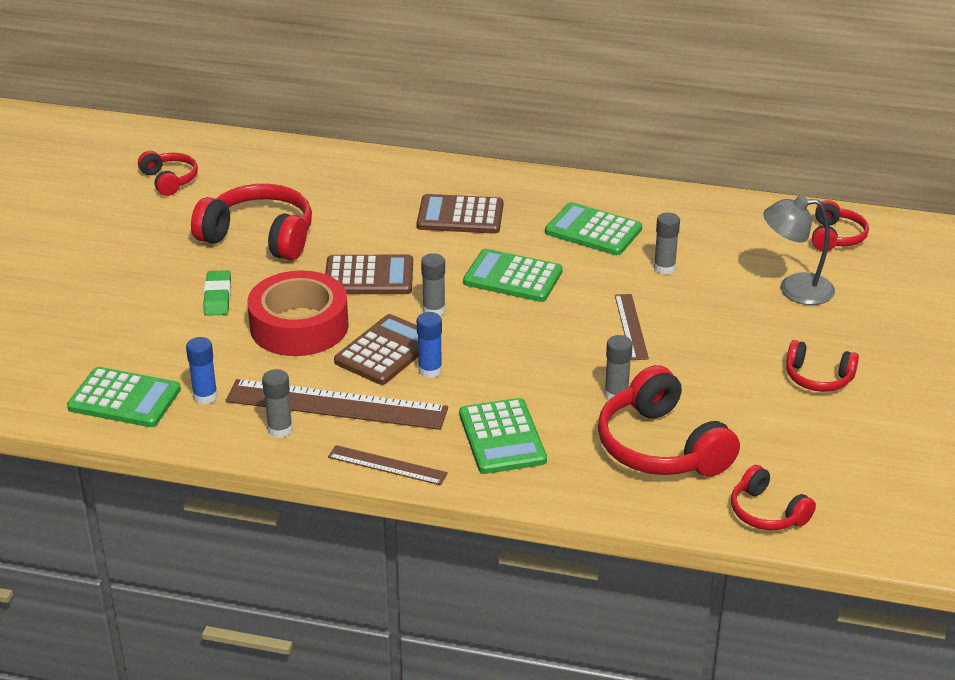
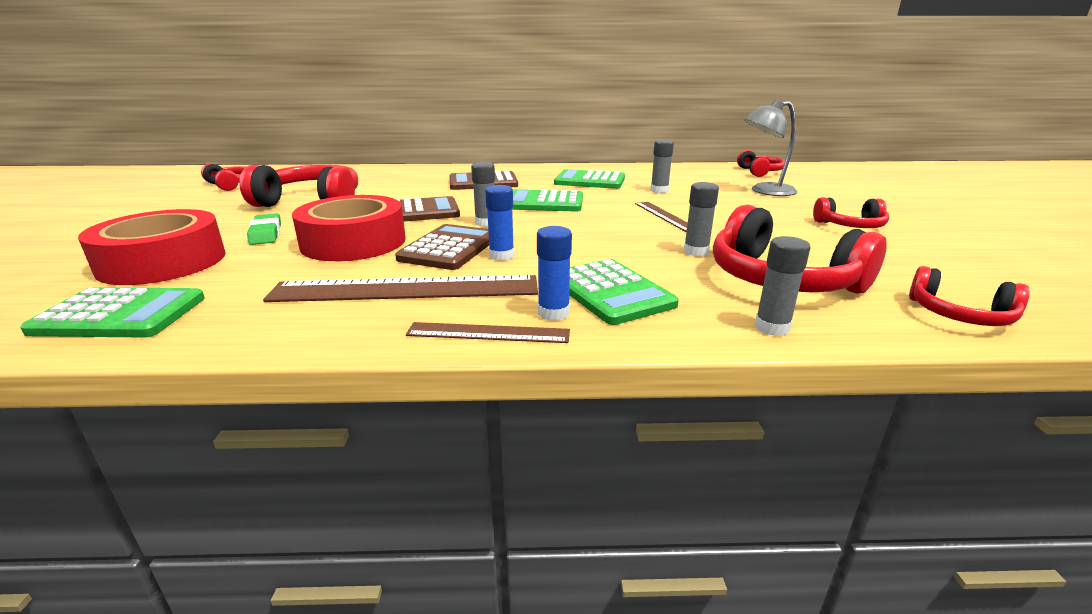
camera: 15 degrees left, 10 degrees down
blue glue stick [186,337,217,404] -> blue glue stick moved to [537,226,572,321]
grey glue stick [262,369,293,438] -> grey glue stick moved to [755,236,810,336]
none -> red tape [78,209,226,285]

